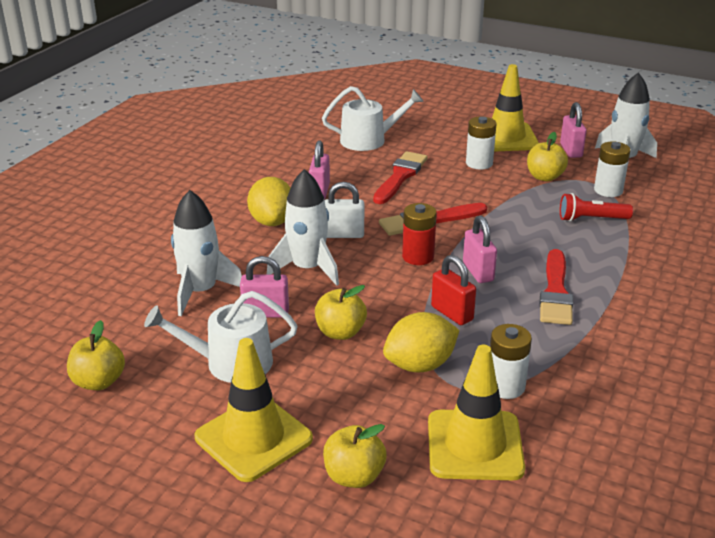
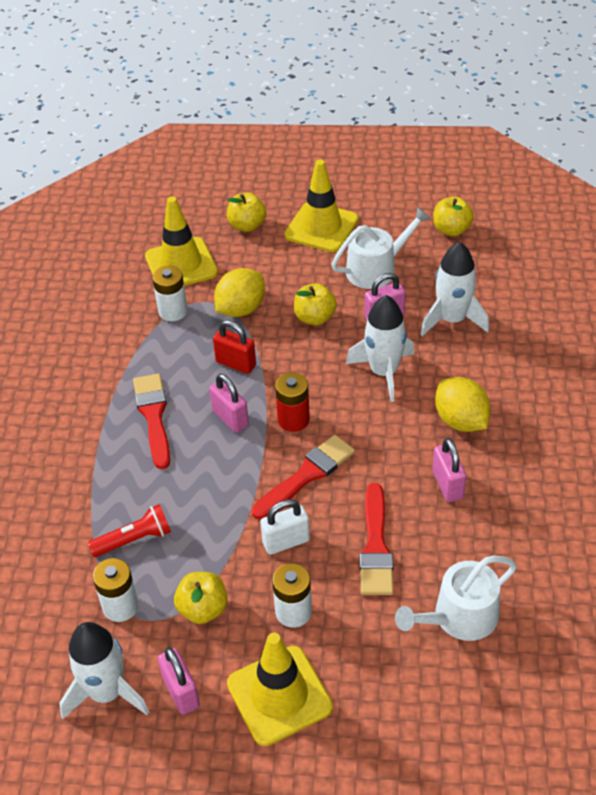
camera: 160 degrees right, 15 degrees up
white padlock [325,182,364,238] -> white padlock moved to [260,499,310,555]

